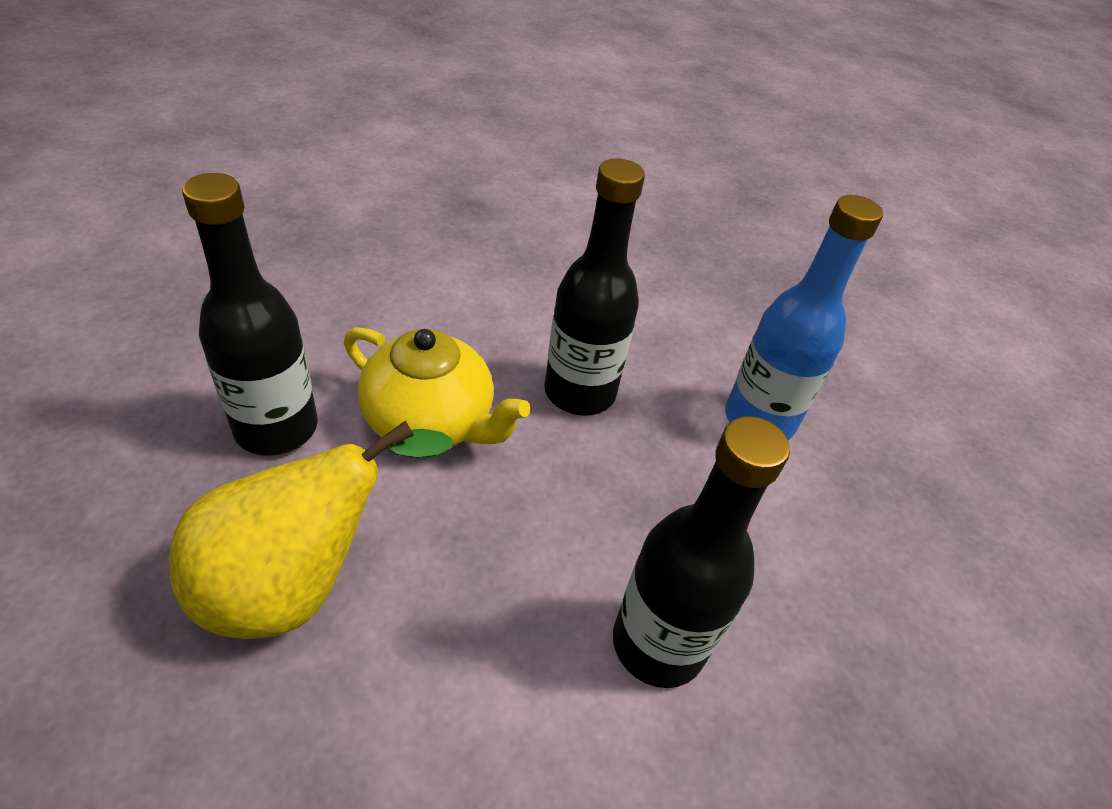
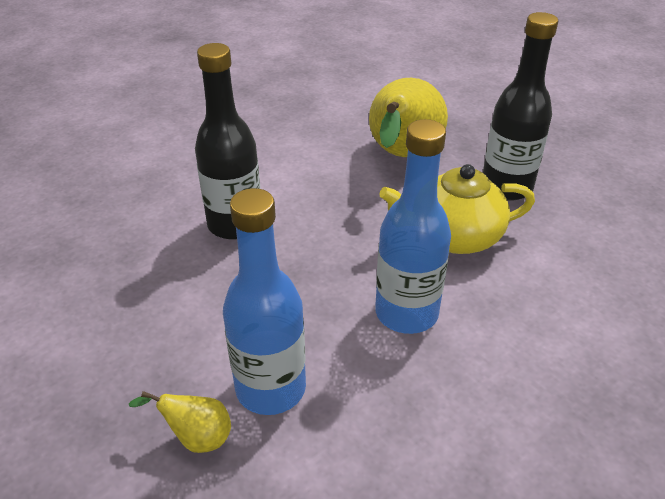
camera: 145 degrees right, 5 degrees down
black bottle [544,158,645,416] -> blue bottle [375,119,451,334]
none -> yellow pear [129,391,231,453]

